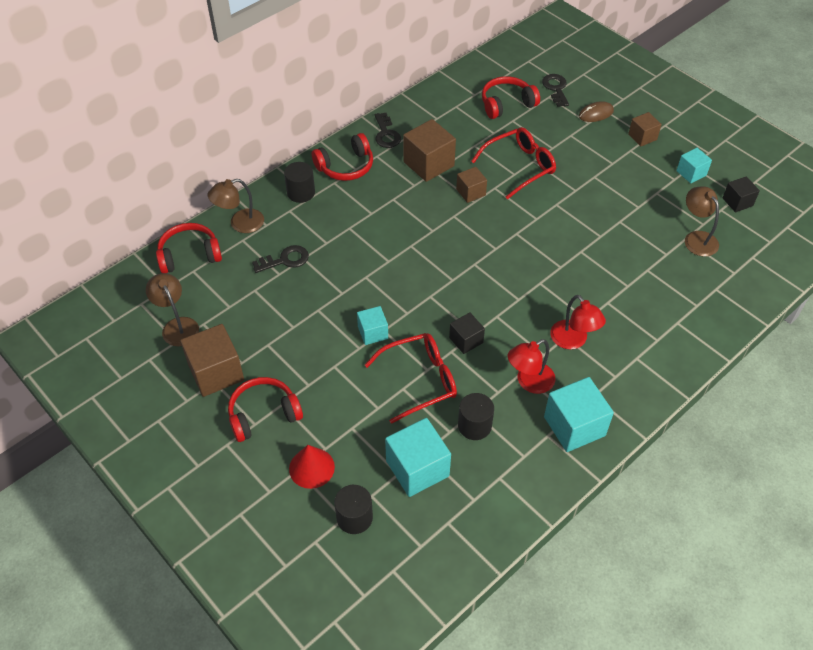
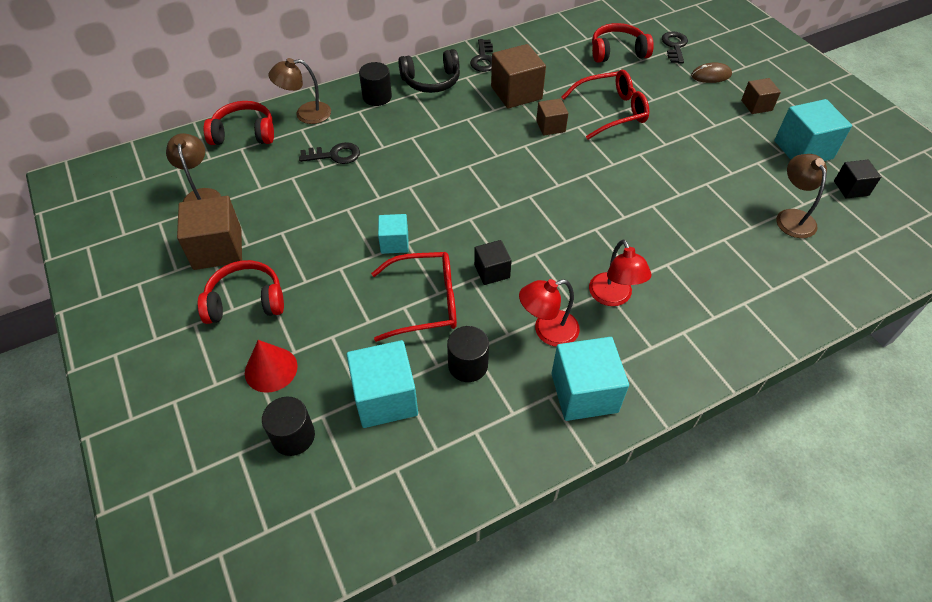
camera: 15 degrees right, 0 degrees up
red headphones [312,133,373,181] -> black headphones [398,49,460,93]
turquoise cube [676,148,712,183] -> turquoise cube [774,99,852,161], size x1.73

